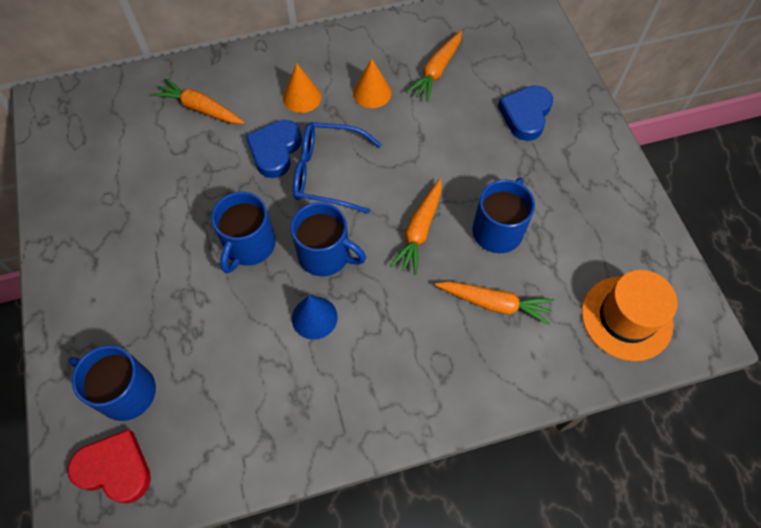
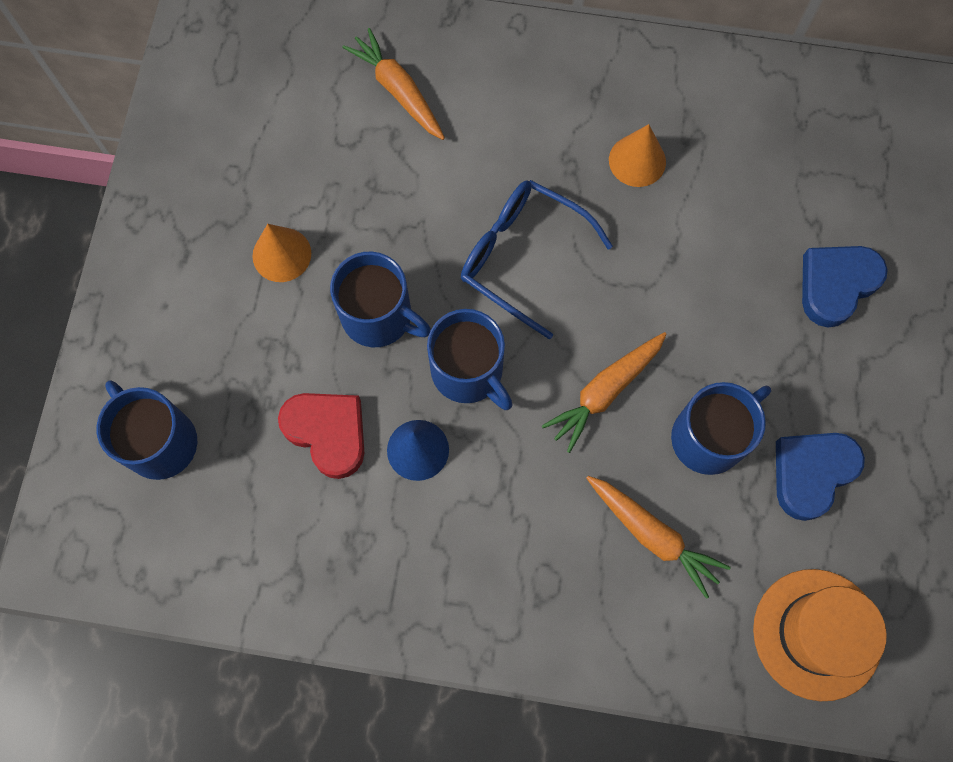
camera: 25 degrees right, 10 degrees up
red heart [68,429,151,504] -> red heart moved to [278,393,364,479]
blue mug [211,192,276,273] -> blue mug turned 105 degrees counterclockwise [330,252,431,347]
blue heart [245,120,302,178] -> blue heart moved to [776,433,865,521]
orange cone [283,63,322,113] -> orange cone moved to [252,224,311,282]
orange carrot [407,31,462,101] -> none

